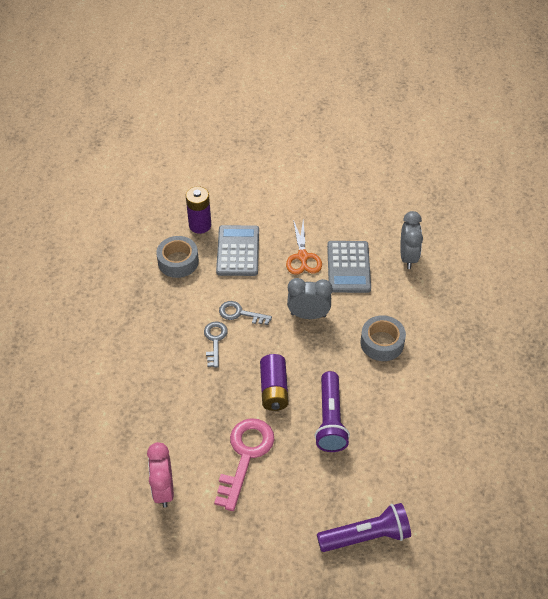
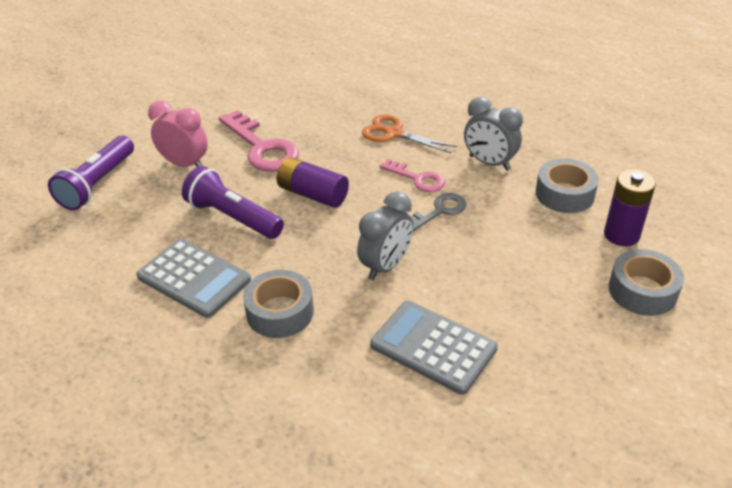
camera: 125 degrees right, 10 degrees down
pink clock [147,442,174,508] -> pink clock moved to [148,101,208,167]
grey key [204,321,228,368] -> pink key [380,159,445,192]
grey calculator [216,225,259,276] -> grey calculator moved to [136,239,251,318]
orange scissors [286,220,322,275] -> orange scissors moved to [362,114,457,153]
grey clock [400,211,423,269] -> grey clock moved to [464,97,523,171]
none -> grey tape [609,249,684,316]

